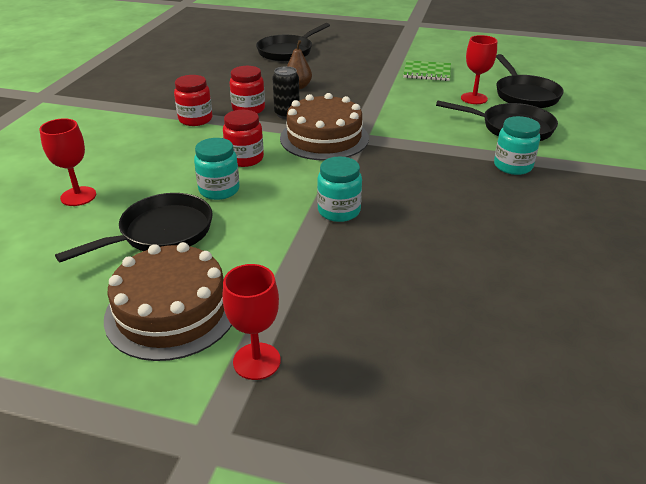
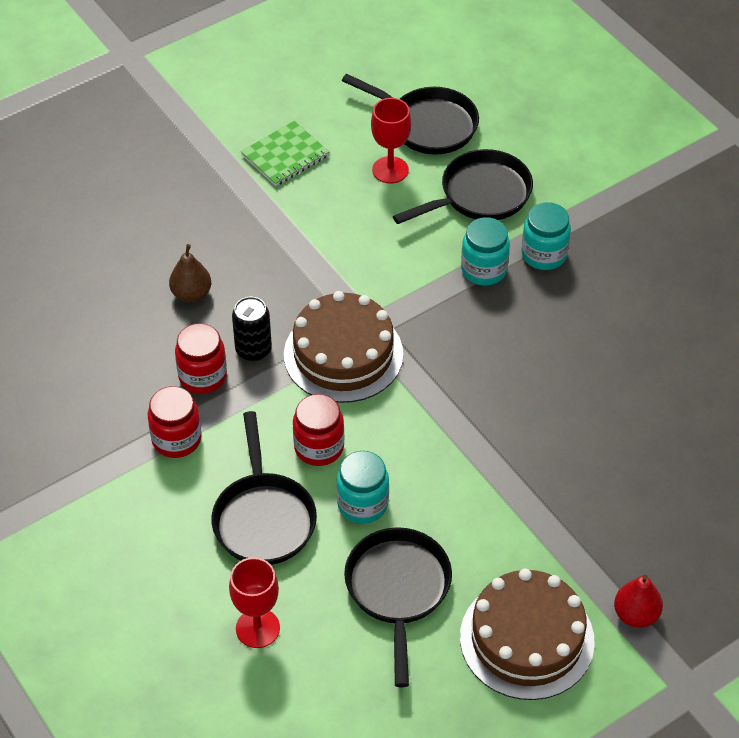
camera: 50 degrees left, 15 degrees up
red goblet [222,264,281,380] -> red pear [614,574,663,628]
black pan [256,23,330,62] -> black pan moved to [211,411,317,565]
turquoise jar [317,156,362,222] -> turquoise jar moved to [461,217,510,285]

